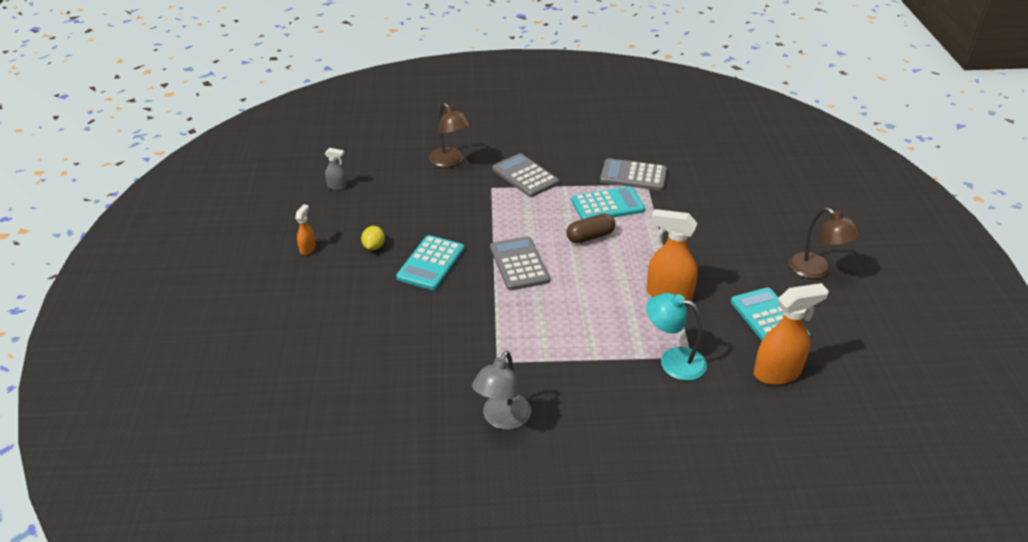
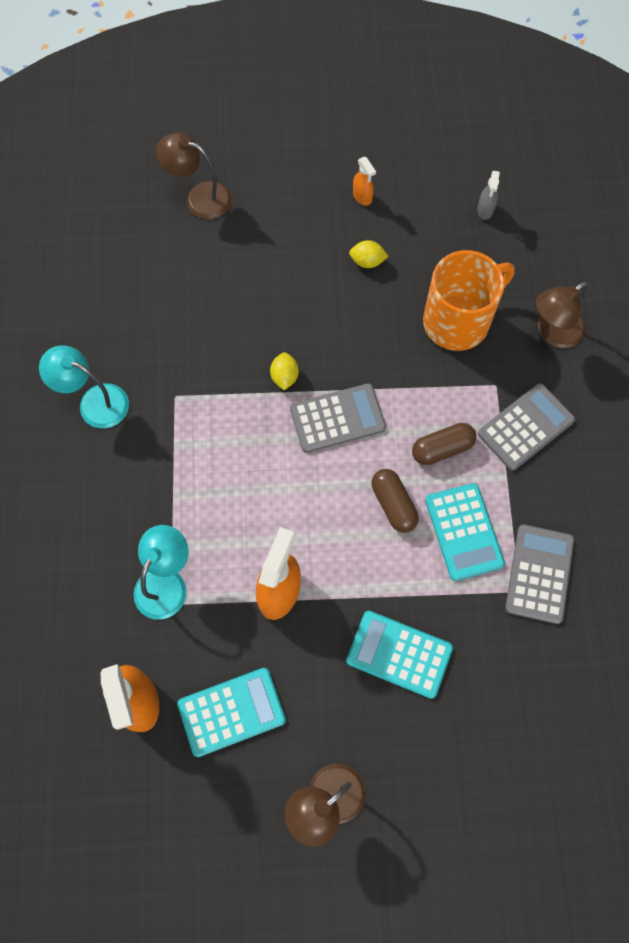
camera: 90 degrees right, 30 degrees up
orange spray bottle [295,204,316,255] -> orange spray bottle turned 45 degrees clockwise [353,157,376,206]
turquoise calculator [396,235,464,290] -> turquoise calculator moved to [346,611,453,699]
grey lamp [472,351,531,430] -> turquoise lamp [39,345,129,428]
none -> brown lamp [156,132,232,219]
none -> yellow lemon [270,352,299,390]
none -> brown capsule [412,423,476,465]
none -> orange mug [423,250,515,351]

